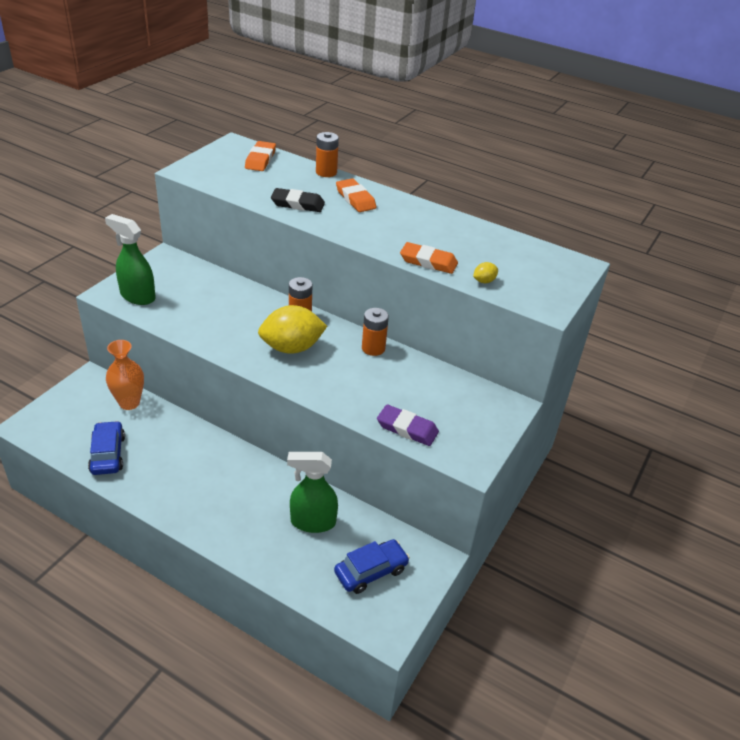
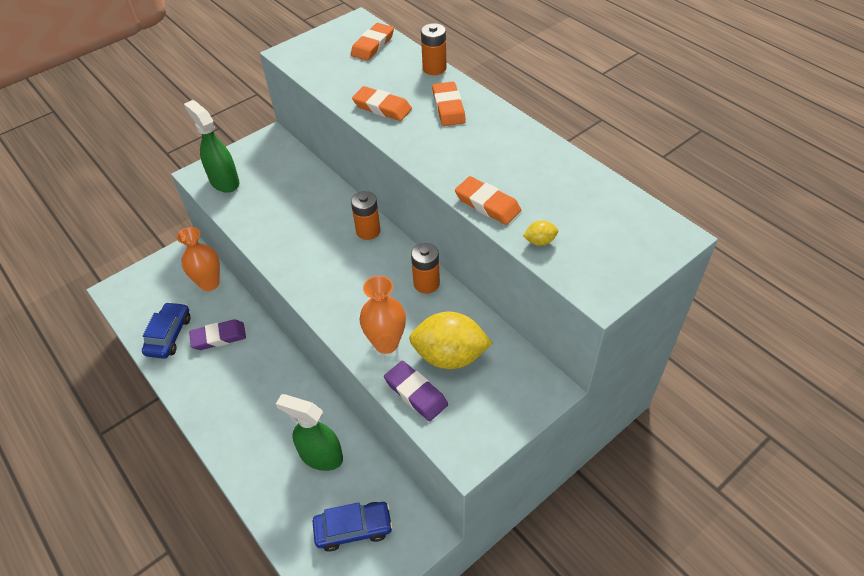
camera: 25 degrees right, 10 degrees up
yellow lemon [258,305,327,354] -> yellow lemon moved to [409,312,493,369]
black eraser [271,188,325,212] -> orange eraser [352,86,412,121]
none -> purple eraser [189,319,246,350]
none -> orange vase [359,275,406,354]

